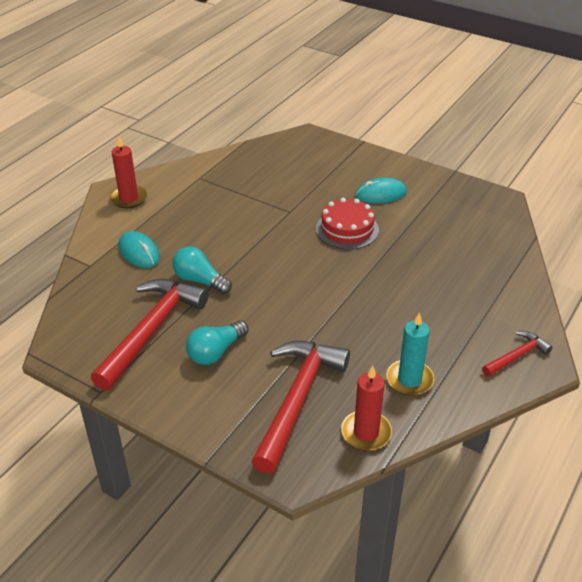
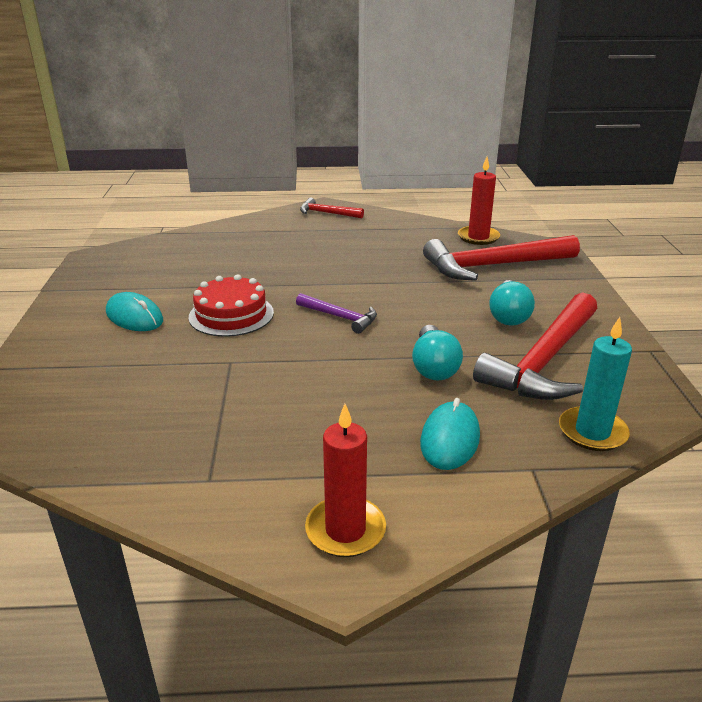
camera: 125 degrees left, 10 degrees down
red hammer [91,279,208,391] -> red hammer turned 45 degrees counterclockwise [473,292,597,400]
turquoise light bulb [186,320,248,365] -> turquoise light bulb turned 90 degrees clockwise [489,280,535,326]
turquoise candle [386,312,434,396] -> turquoise candle moved to [559,317,632,451]
none -> purple hammer [296,293,377,334]

